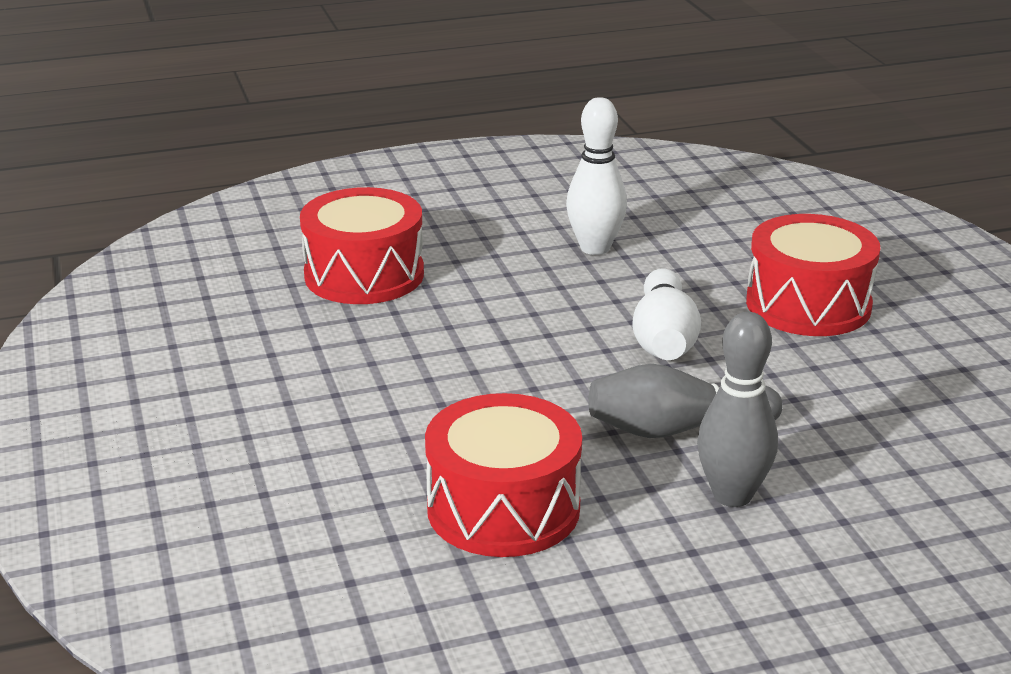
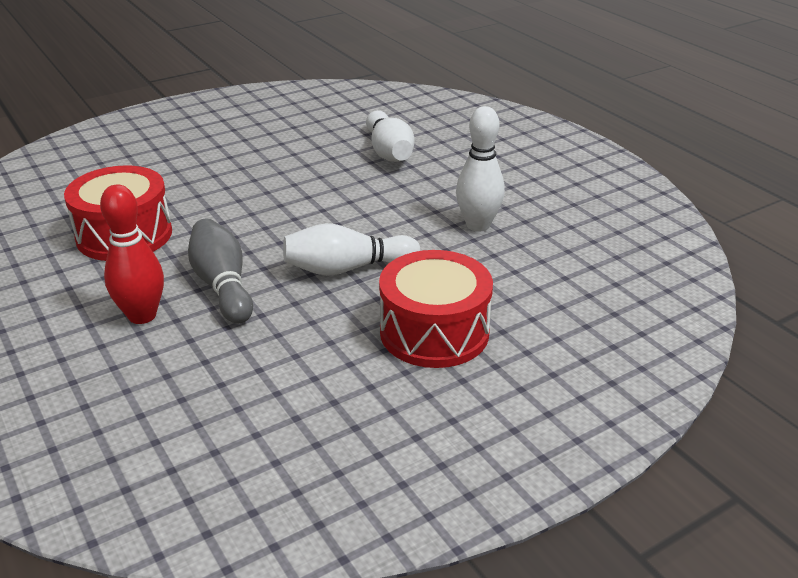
camera: 75 degrees right, 5 degrees up
red drum [300,187,424,304] -> white bowling pin [366,110,415,162]
grey bowling pin [697,312,778,507] -> red bowling pin [100,184,164,324]

